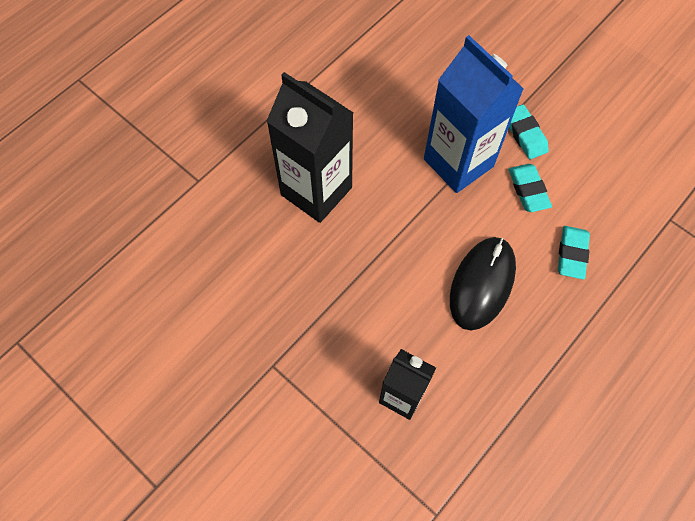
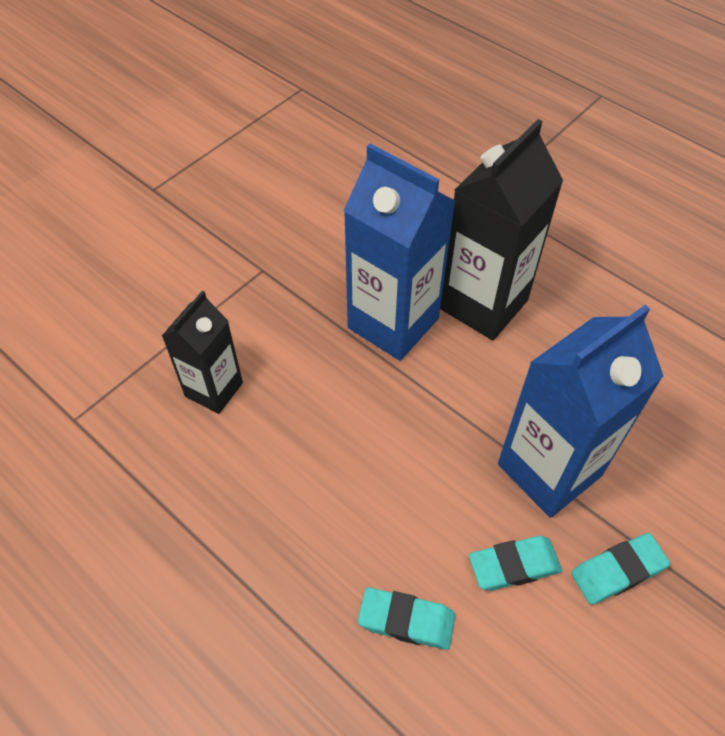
camera: 90 degrees right, 10 degrees down
black mouse [450,237,516,330] -> none
none -> blue carton [344,143,455,361]

